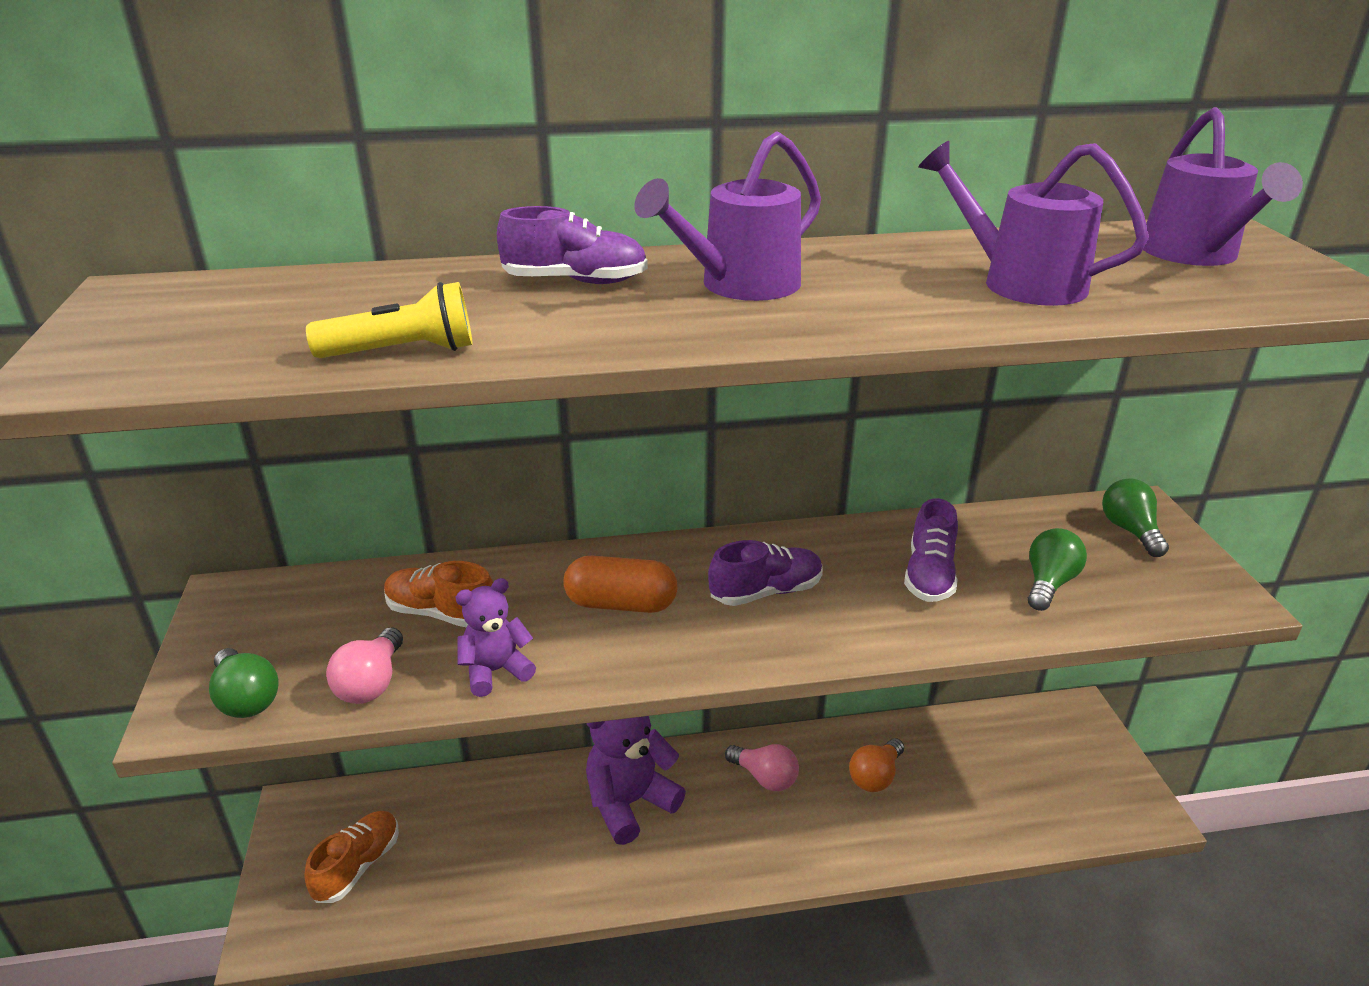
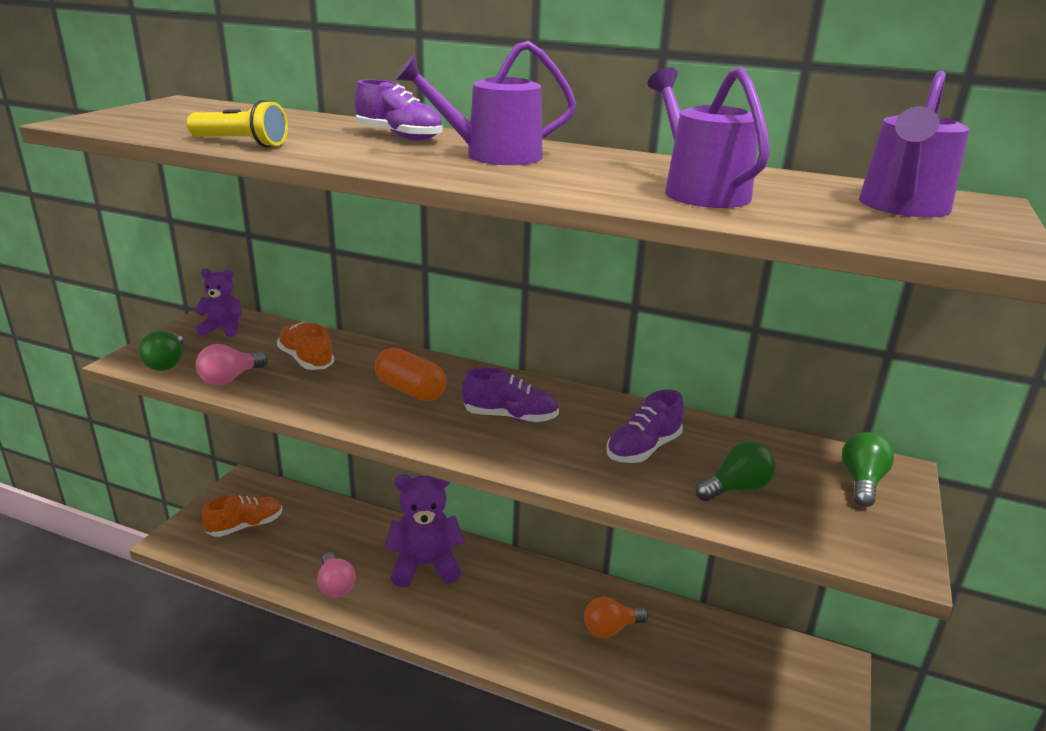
camera: 30 degrees right, 5 degrees down
purple teddy bear [455,578,536,697] -> purple teddy bear moved to [194,268,242,337]
pink light bulb [725,744,799,791] -> pink light bulb moved to [317,552,356,597]

